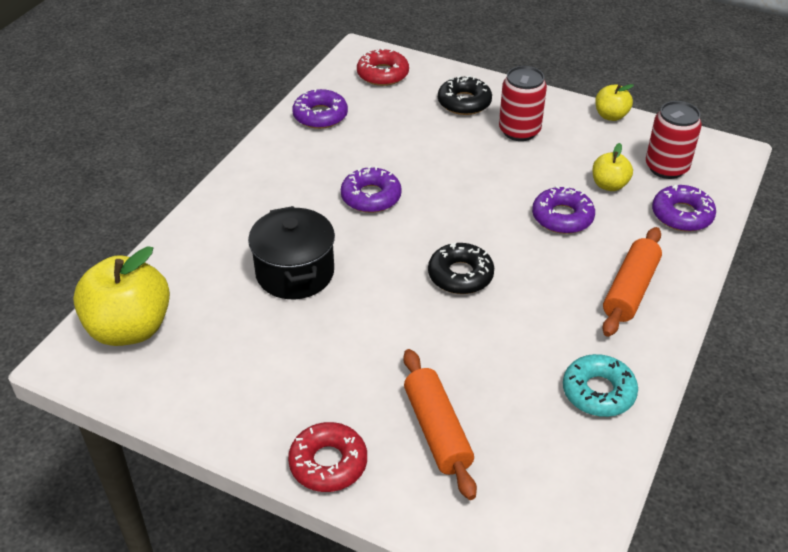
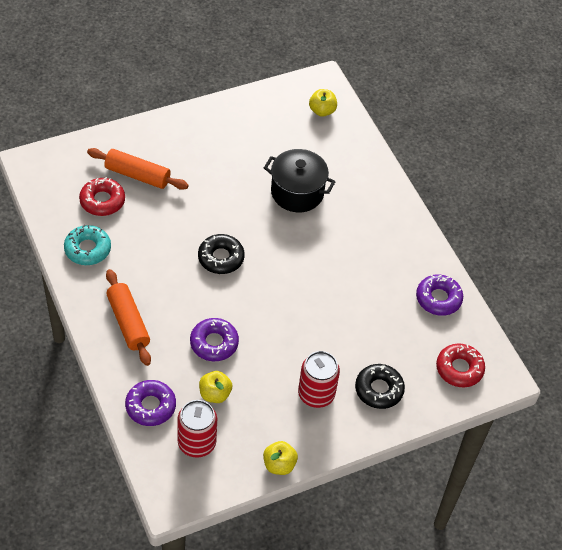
camera: 125 degrees right, 10 degrees up
yellow apple [73,246,170,346] -> yellow apple [309,89,337,117], size x0.51
red donut [288,422,367,492] -> red donut moved to [79,177,125,216]
purple donut [341,166,402,213] -> none

